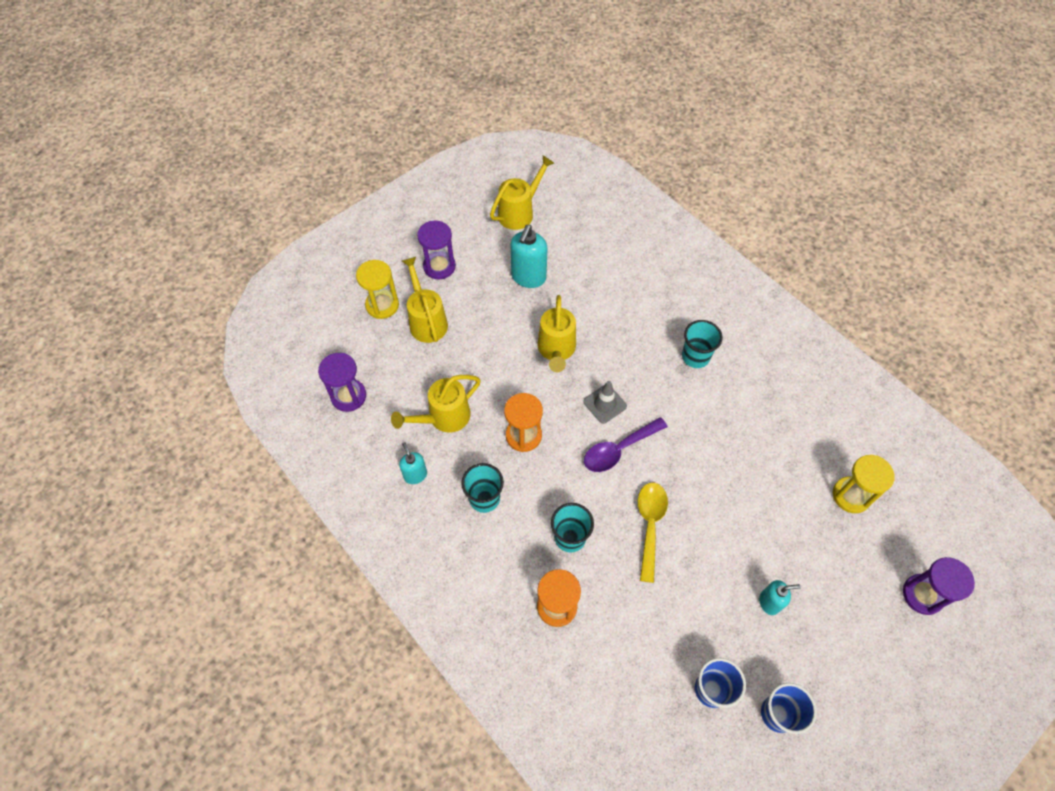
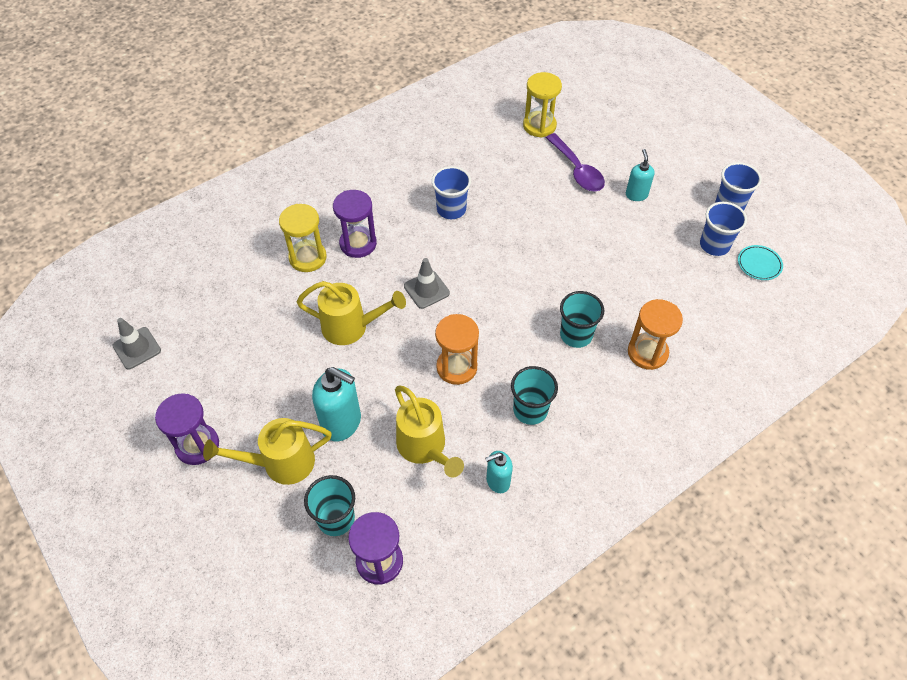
camera: 85 degrees left, 5 degrees down
yellow hourglass [356,260,399,319] -> yellow hourglass moved to [279,204,326,272]
yellow watering can [490,155,554,230] -> grey traffic cone [112,318,161,369]
turquoise soap dispenser [510,225,547,288] -> turquoise soap dispenser moved to [312,367,361,442]
purple spoon [584,417,668,472] -> purple spoon moved to [546,133,605,191]
yellow spoon [638,482,668,583] -> none
turquoise cup [682,320,723,368] -> turquoise cup moved to [304,475,355,536]
purple hourglass [903,557,975,615] -> purple hourglass moved to [333,190,377,258]
none -> blue cup [432,166,471,219]
none -> turquoise plate [738,245,783,280]

